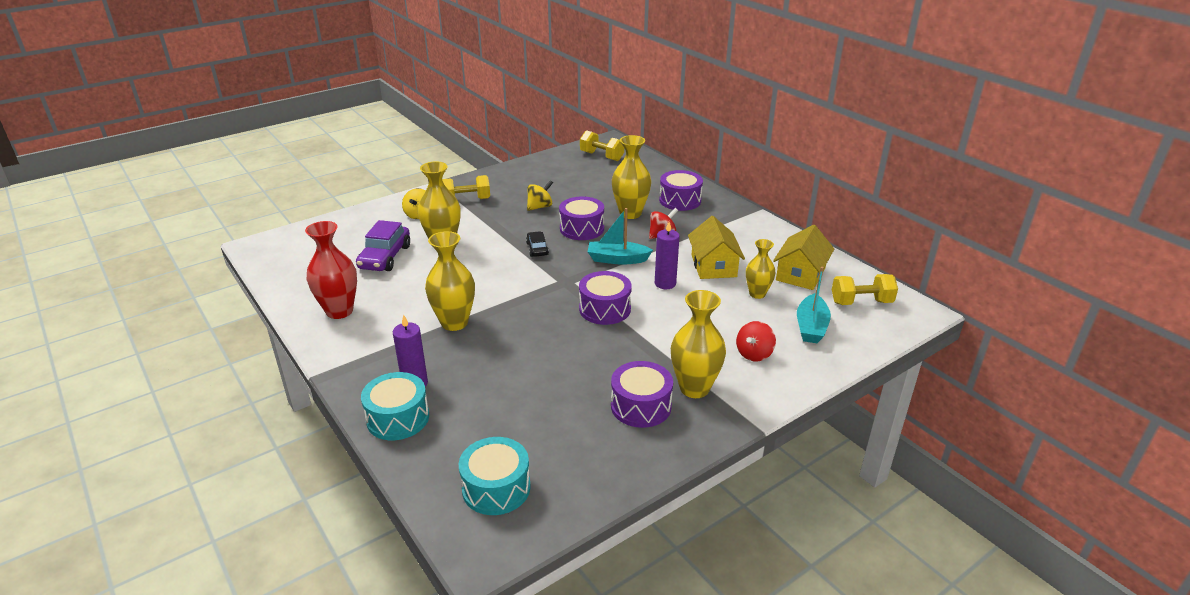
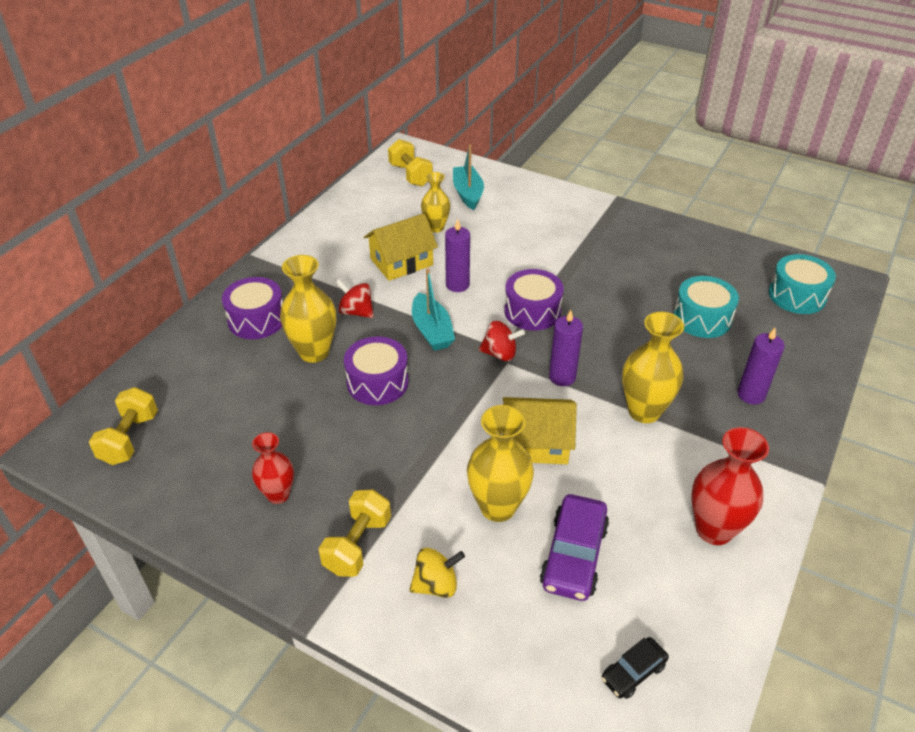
camera: 115 degrees left, 10 degrees up
purple car [356,220,410,271] -> purple car turned 120 degrees clockwise [540,494,609,601]
turquoise drum [361,372,429,440] -> turquoise drum moved to [674,276,739,338]
yellow dumbbell [442,175,490,199] -> yellow dumbbell turned 60 degrees clockwise [319,490,391,577]
black car [526,231,549,257] -> black car moved to [601,637,669,699]
yellow spinning top [527,180,553,211] -> none
purple drum [611,361,673,428] -> none
yellow vase [671,290,726,398] -> none
red spinning top [736,321,776,362] -> red spinning top moved to [479,321,525,361]
yellow house [773,225,834,290] -> yellow house moved to [503,397,577,464]
turquoise boat [797,267,831,343] -> turquoise boat turned 90 degrees counterclockwise [453,144,484,210]
none -> red vase [252,432,294,504]
none -> purple candle [549,310,583,386]

